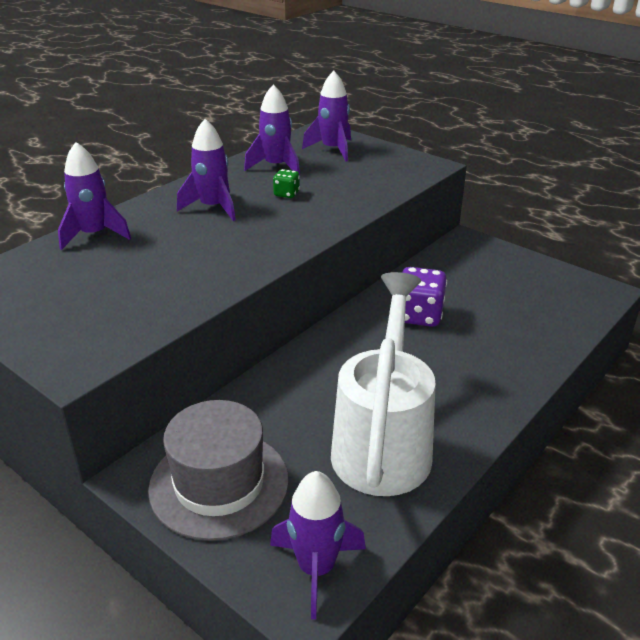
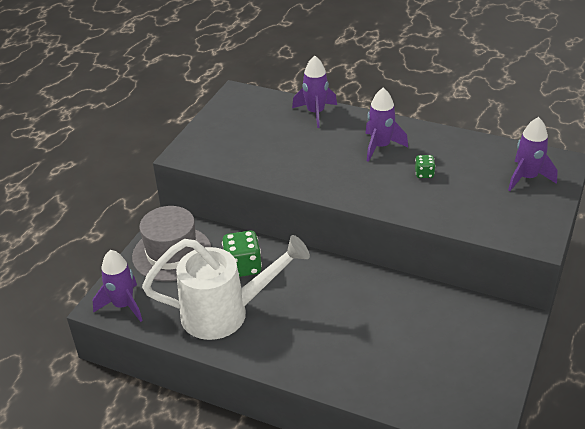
camera: 75 degrees right, 5 degrees up
purple rocket [244,84,300,176] -> none
purple dice [402,267,447,327] -> none
none -> green dice [222,231,262,277]

